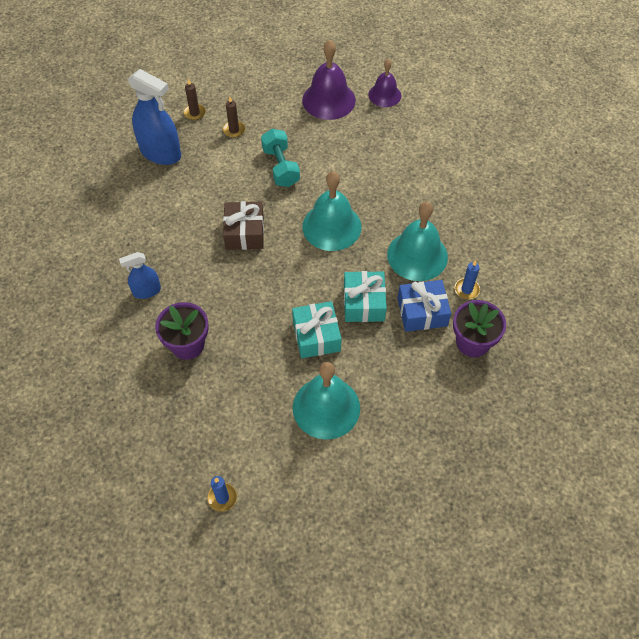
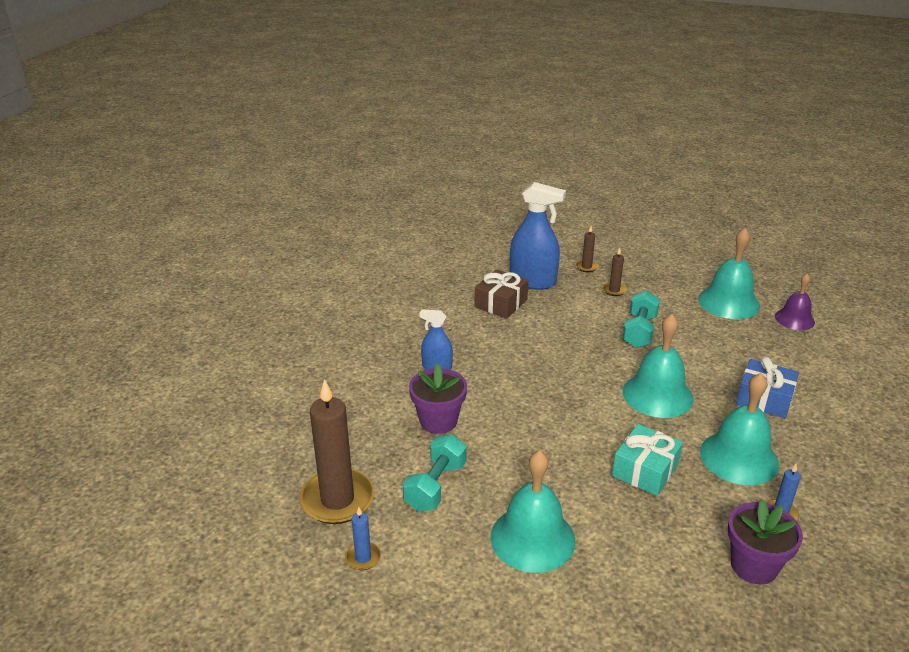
camera: 35 degrees right, 25 degrees down
blue spray bottle [128,69,181,165] -> blue spray bottle turned 45 degrees counterclockwise [510,182,566,290]
brown gift [223,201,264,250] -> brown gift moved to [474,269,528,319]
turquoise gift [292,301,342,359] -> none
purple bell [302,40,356,120] -> turquoise bell [698,228,760,319]
blue gift [397,280,451,332] -> blue gift moved to [736,357,799,419]
none -> brown candle [299,379,374,524]
none -> turquoise dumbbell [403,434,467,511]

